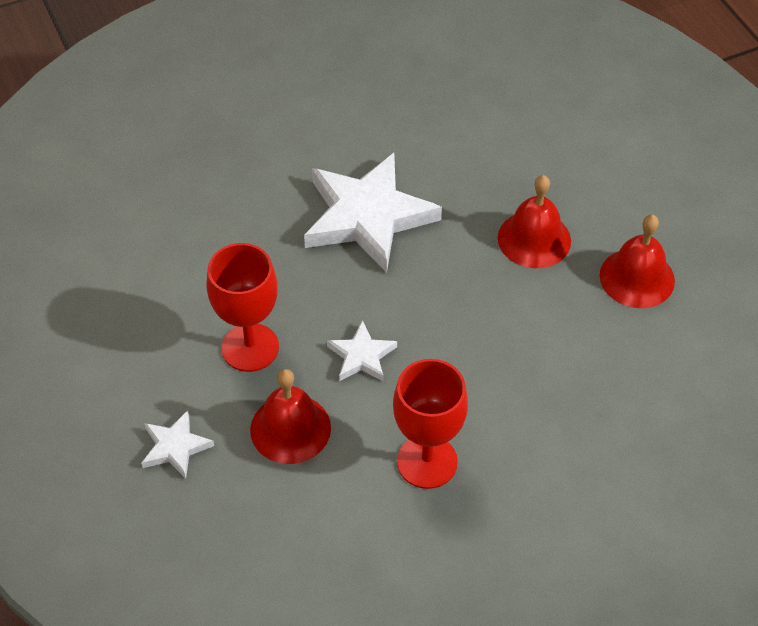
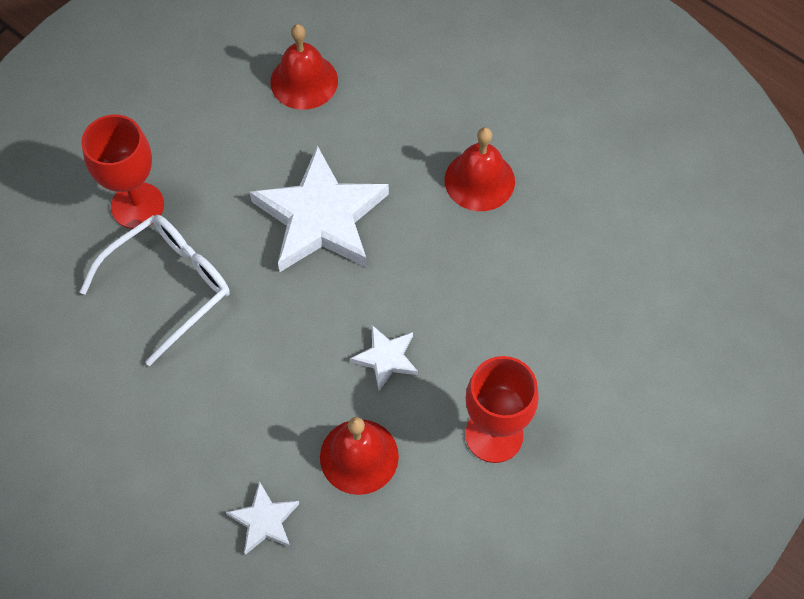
camera: 25 degrees left, 10 degrees up
red goblet [206,243,279,372] -> red goblet moved to [81,115,164,229]
red bell [600,215,675,308] -> red bell moved to [270,24,338,110]
none -> white glasses [80,215,230,366]

